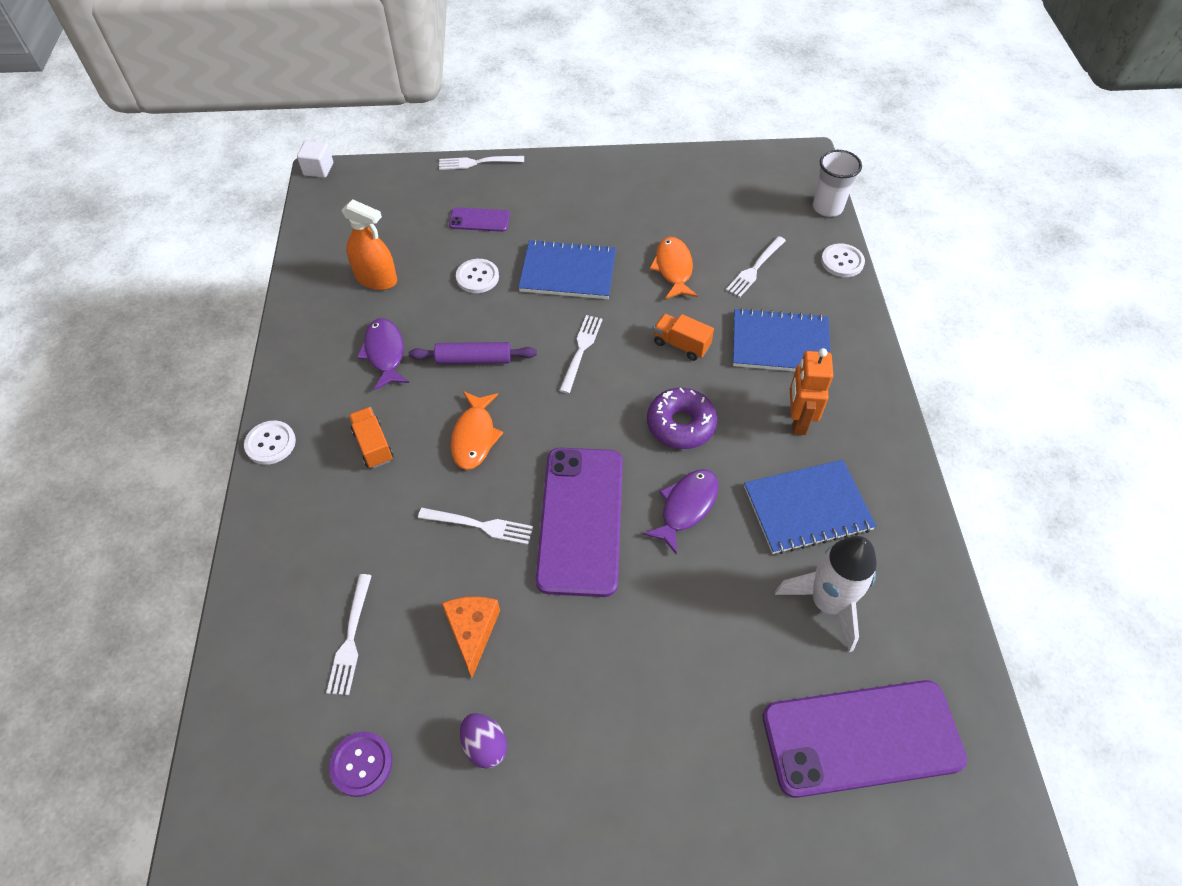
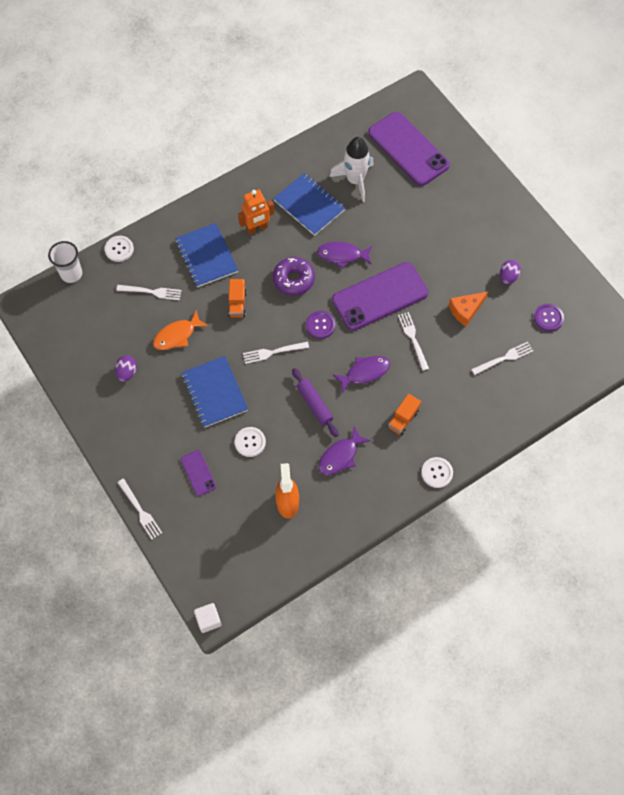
camera: 120 degrees left, 10 degrees up
orange fish [451,391,503,470] -> purple fish [333,356,390,393]
none -> purple egg [115,355,137,382]
none -> purple button [306,311,336,339]

